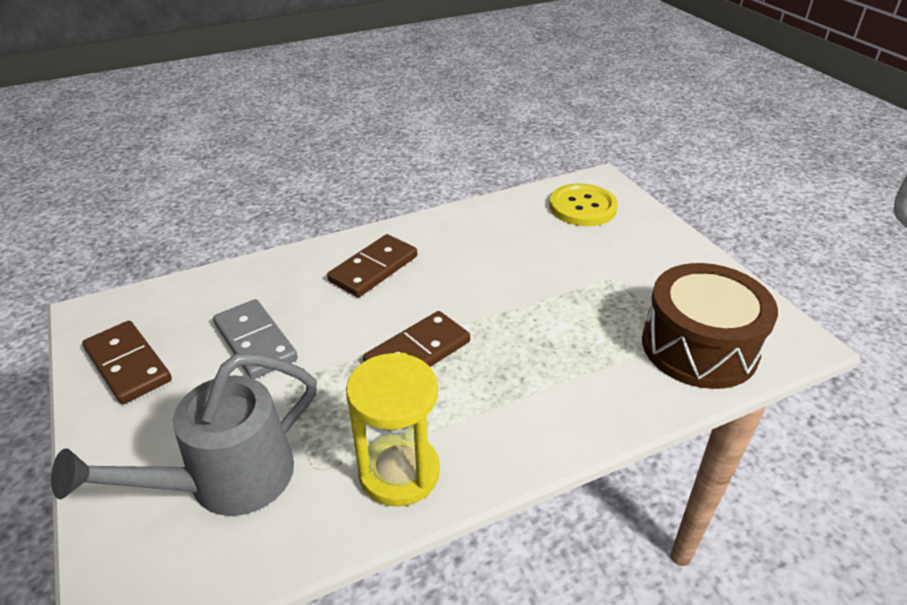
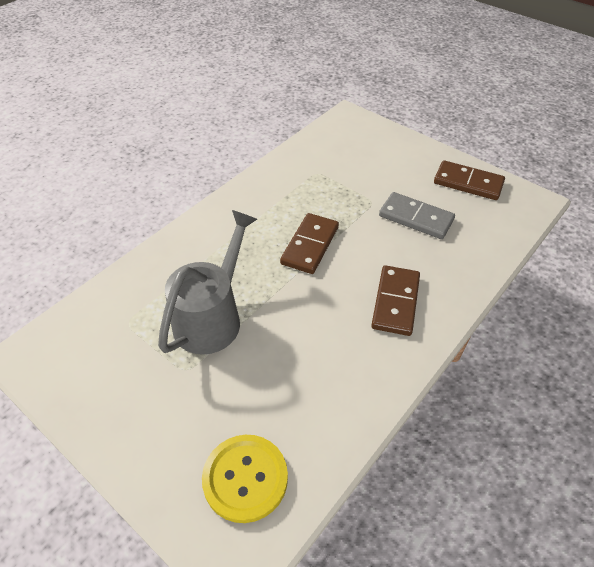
camera: 155 degrees right, 10 degrees up
grey watering can [51,354,317,516] -> grey watering can moved to [158,210,257,355]
yellow hourglass [346,353,440,507] -> none
brown drum [642,263,778,389] -> none

